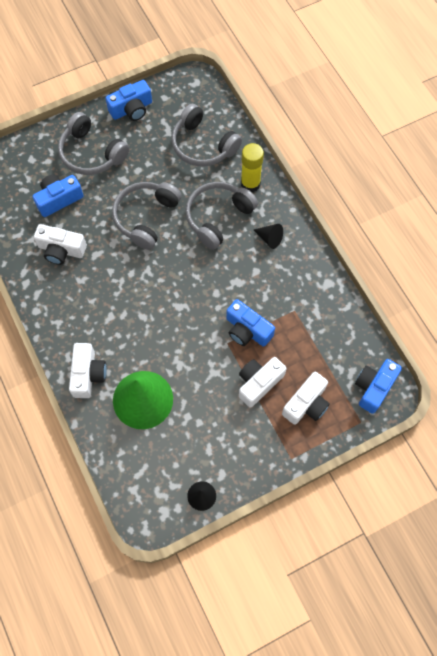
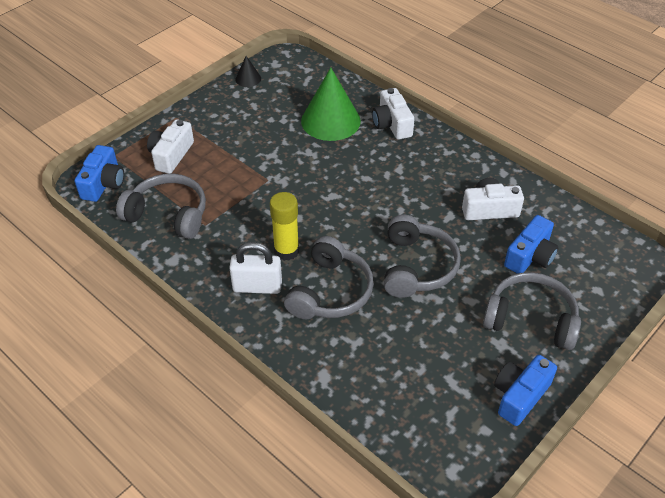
camera: 160 degrees right, 20 degrees down
grey headphones [171,104,242,166] -> grey headphones moved to [116,174,206,239]
blue camera [226,299,275,347] -> none
white camera [239,357,287,408] -> none
yellow glue stick [241,143,264,192] -> yellow glue stick moved to [270,192,299,261]
black cone [254,224,283,249] -> white padlock [229,242,282,294]

